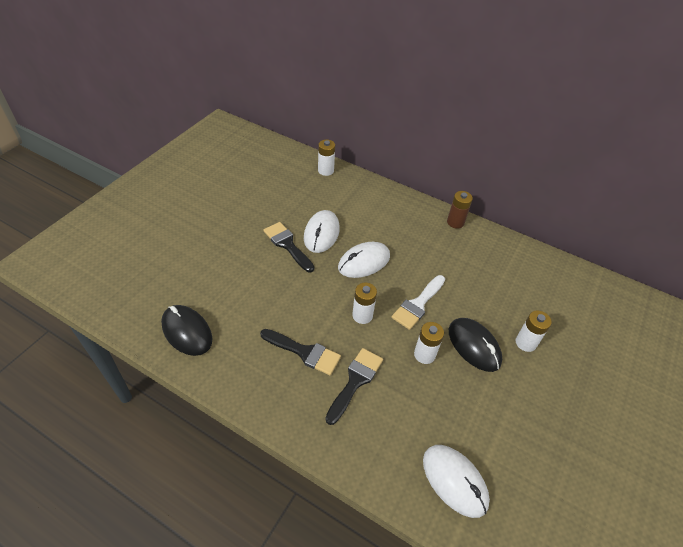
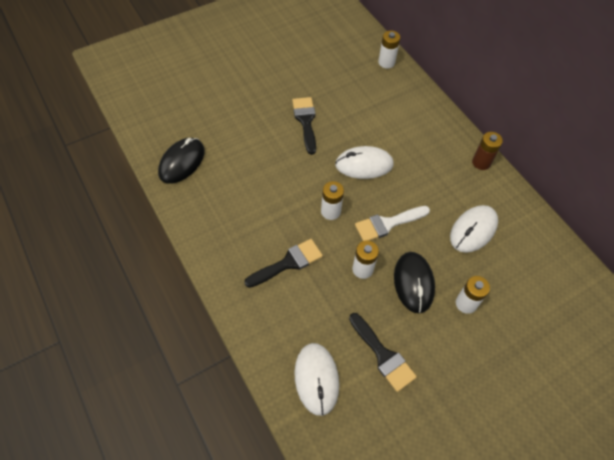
camera: 30 degrees right, 10 degrees up
black mouse [161,305,212,356] -> black mouse turned 45 degrees clockwise [158,138,205,184]
black brush [260,329,341,375] -> black brush moved to [349,313,417,392]
white mouse [304,210,340,253] -> white mouse moved to [450,205,498,253]

